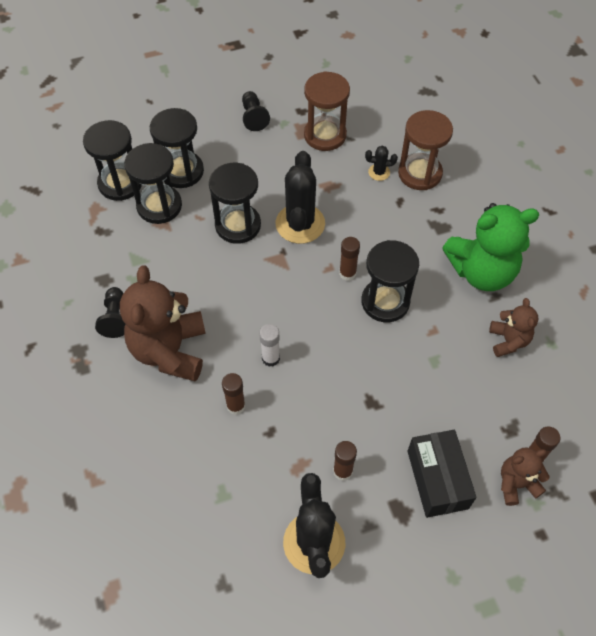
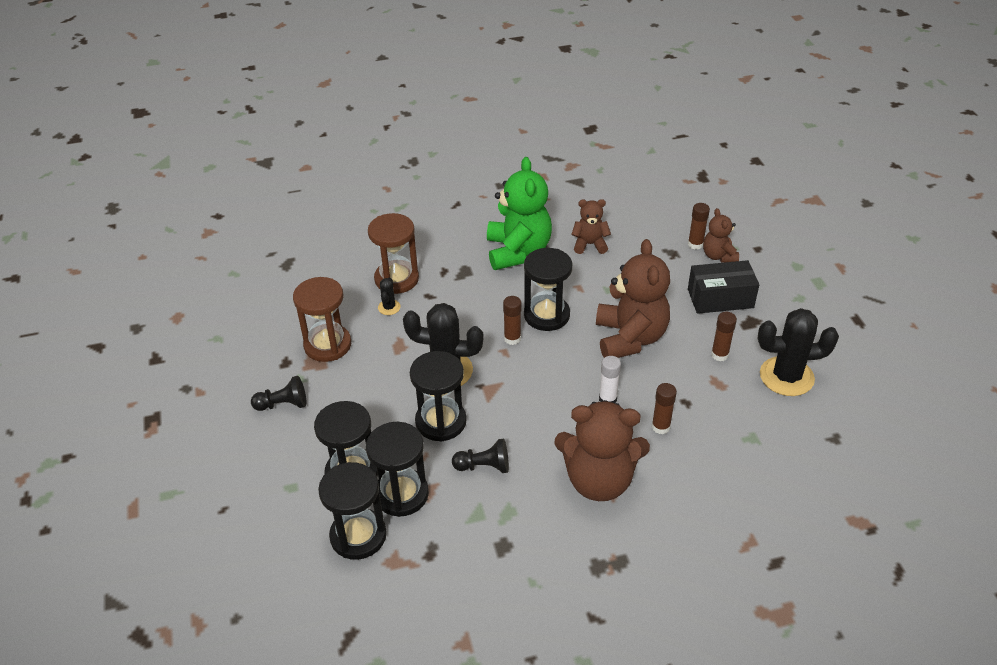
camera: 85 degrees left, 15 degrees down
black pawn [95,287,125,338] -> black pawn moved to [452,439,509,473]
none -> brown teddy bear [596,239,670,358]

